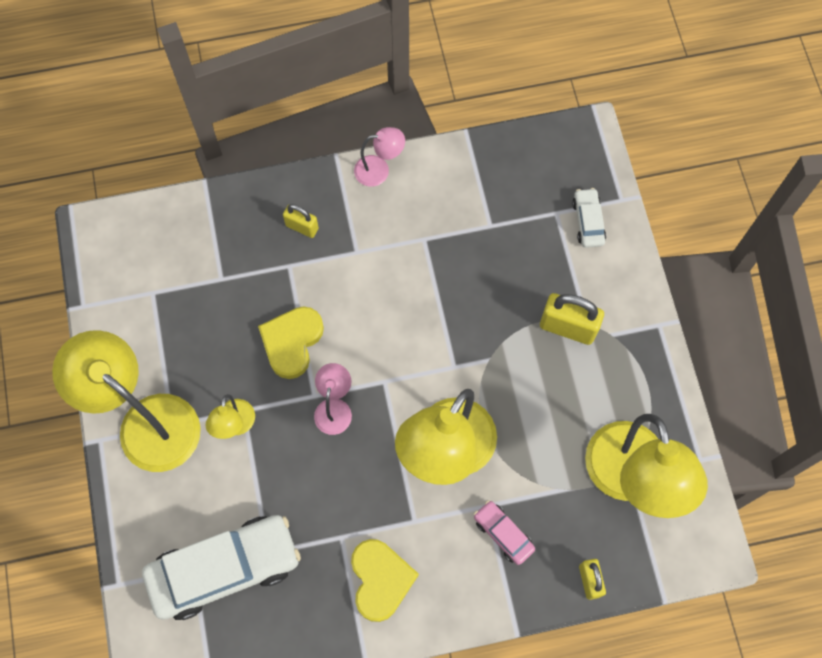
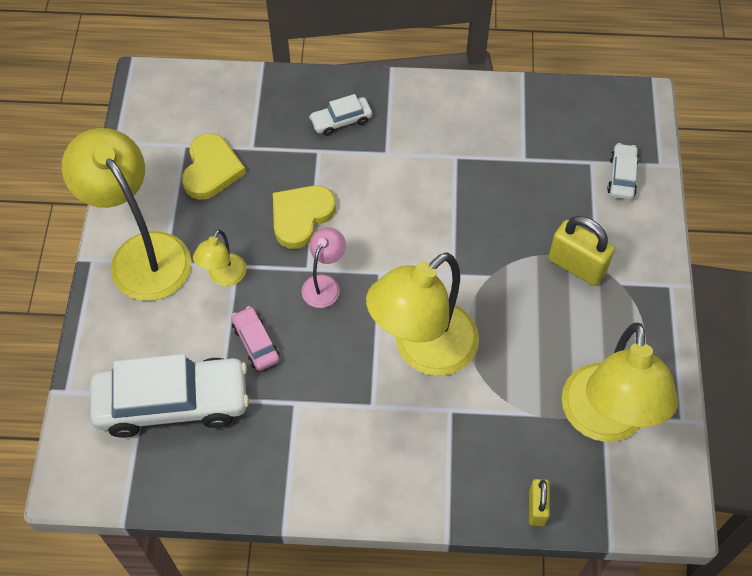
camera: 15 degrees right, 10 degrees down
yellow padlock [283,204,319,238] -> white car [309,94,372,136]
yellow heart [351,539,419,622] -> yellow heart moved to [182,133,246,200]
pink lamp [354,127,405,187] -> none
pink car [474,500,535,565] -> pink car moved to [231,306,280,371]

